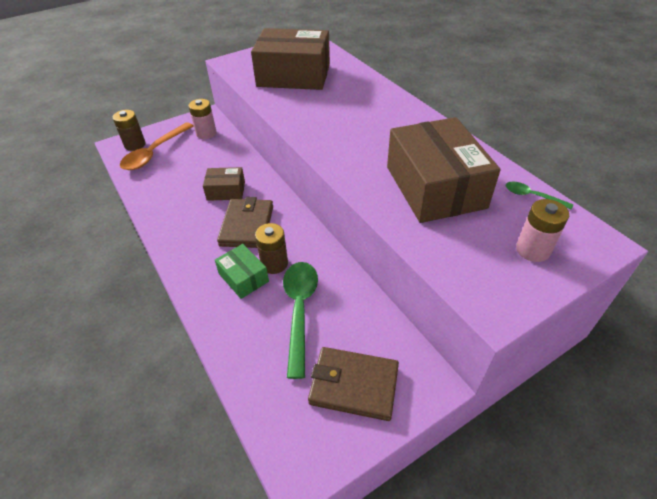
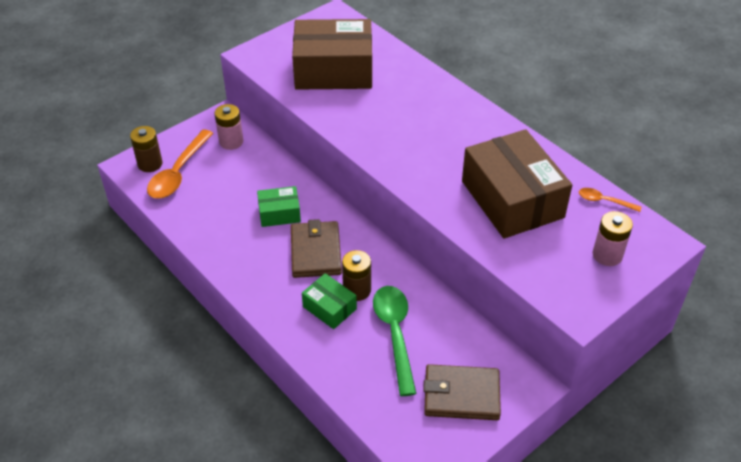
camera: 10 degrees left, 0 degrees up
brown box [203,167,245,201] -> green box [257,186,301,227]
green spoon [506,182,573,210] -> orange spoon [579,188,641,212]

